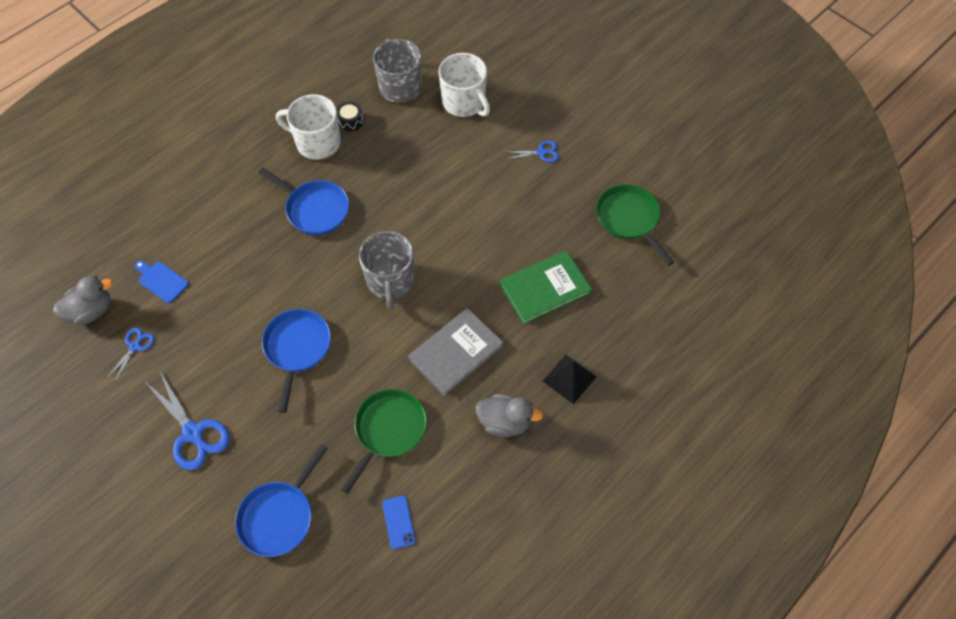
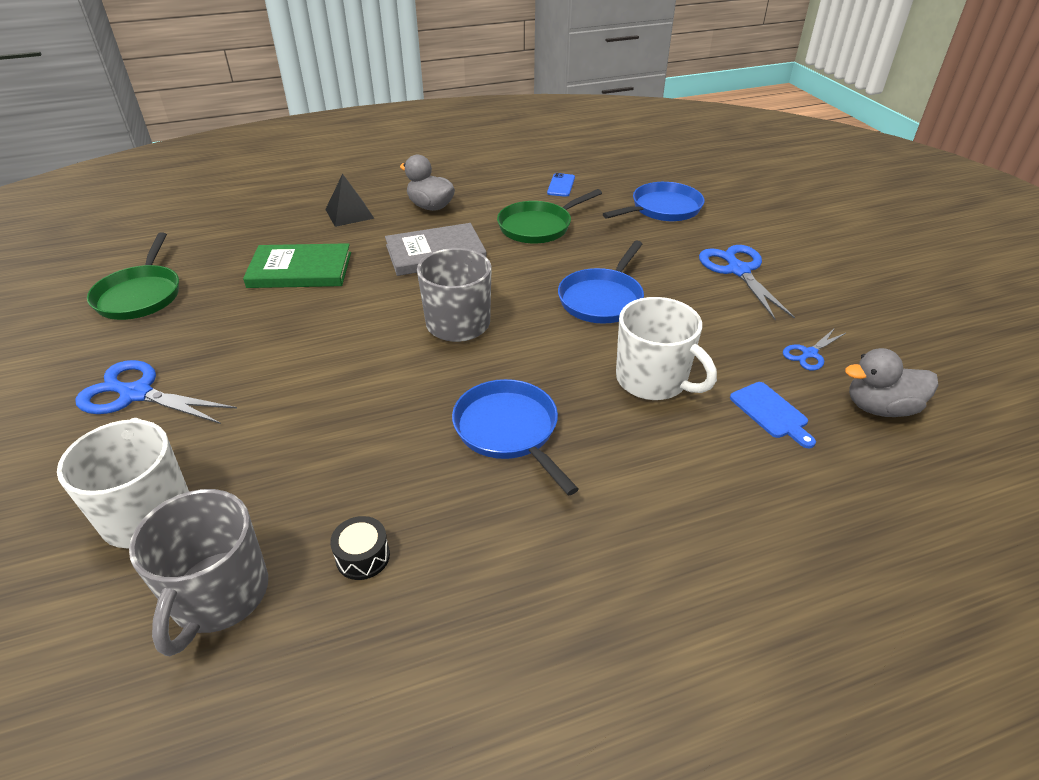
camera: 155 degrees left, 20 degrees down
white mug [276,94,341,160] -> white mug moved to [616,297,717,400]
blue scissors [507,141,559,162] -> blue scissors [75,360,237,424], size x1.82

